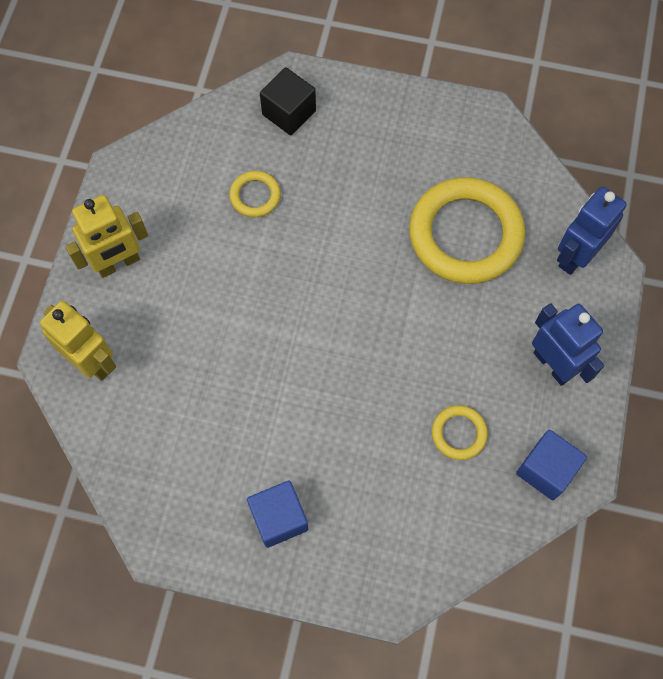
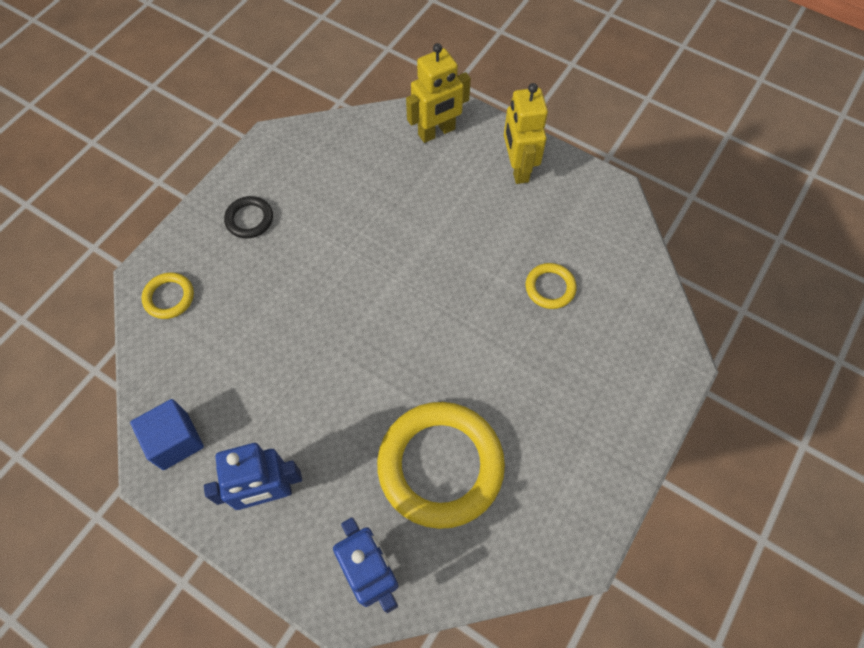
camera: 110 degrees right, 5 degrees down
blue cube [247,481,308,548] -> black ring [224,196,273,239]
black cube [260,67,316,135] -> none
yellow ring [432,405,488,460] -> yellow ring moved to [141,272,194,319]

